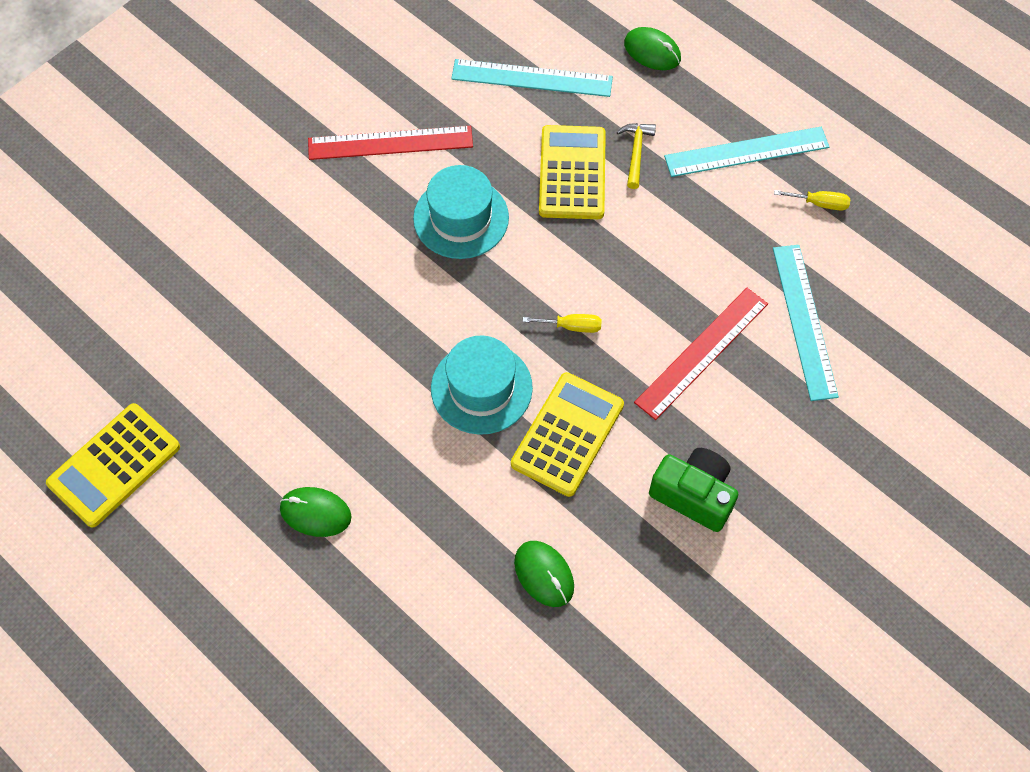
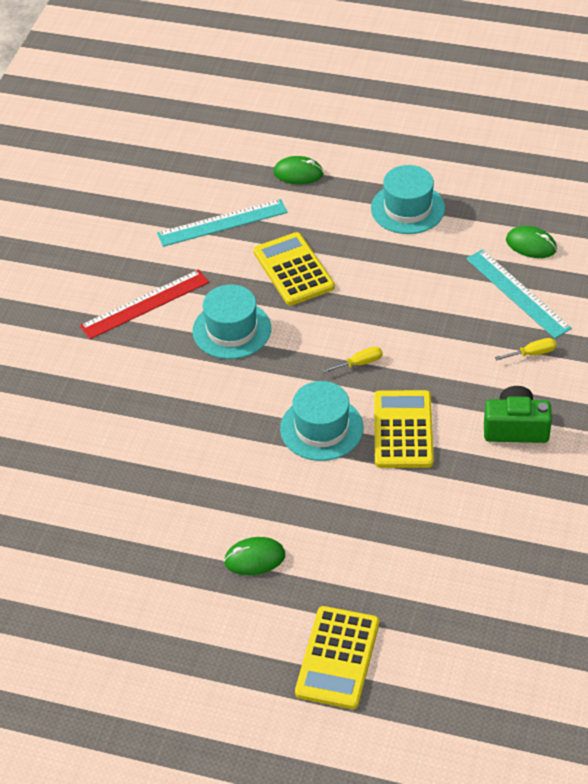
camera: 25 degrees left, 15 degrees down
yellow calculator [46,403,180,528] -> yellow calculator moved to [295,606,379,709]
green mouse [514,541,574,607] -> green mouse moved to [506,226,557,258]
yellow hammer [617,123,656,189] -> none
red ruler [634,288,768,420] -> none
turquoise ruler [664,127,829,177] -> turquoise hat [371,165,445,234]
yellow screwdriver [774,190,850,211] -> yellow screwdriver moved to [495,338,557,361]

